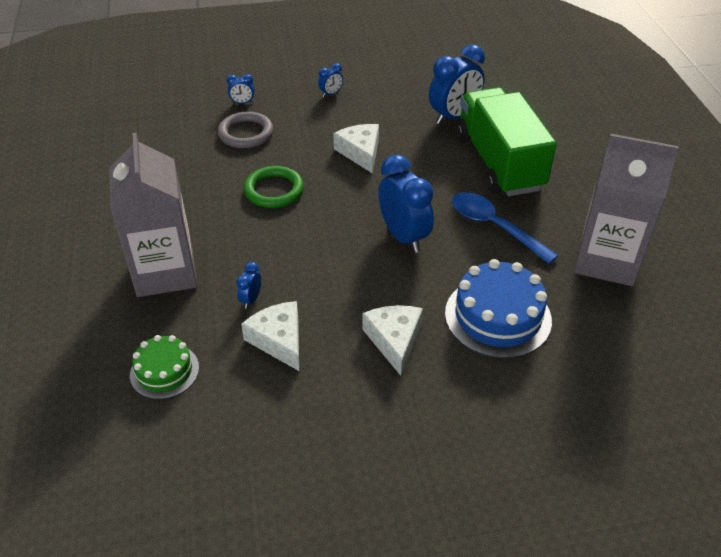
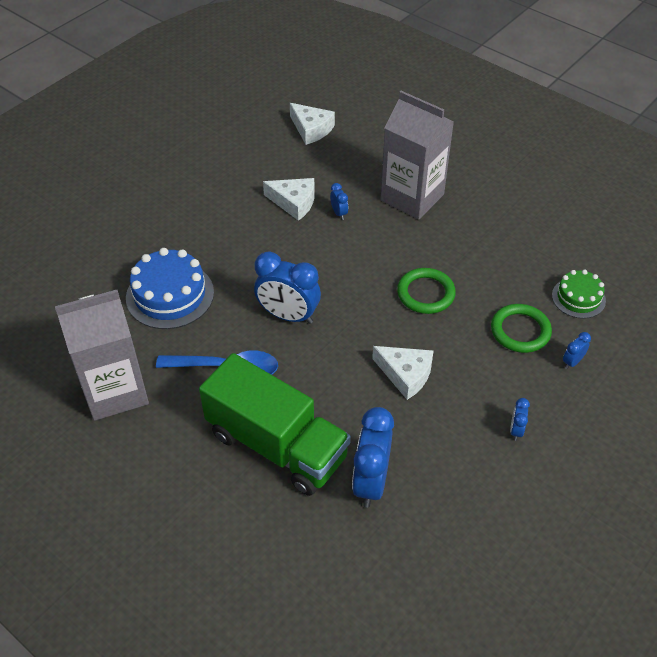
camera: 140 degrees right, 5 degrees up
green cake [130,335,199,399] -> green cake moved to [552,270,606,319]
grey ring [218,112,273,148] -> green ring [491,304,552,353]
white cheese [362,305,423,376] -> white cheese moved to [290,103,335,145]

